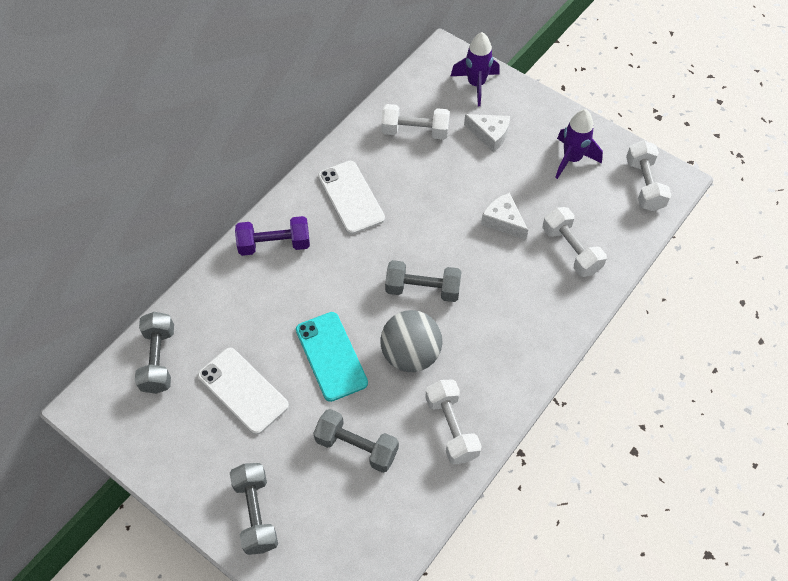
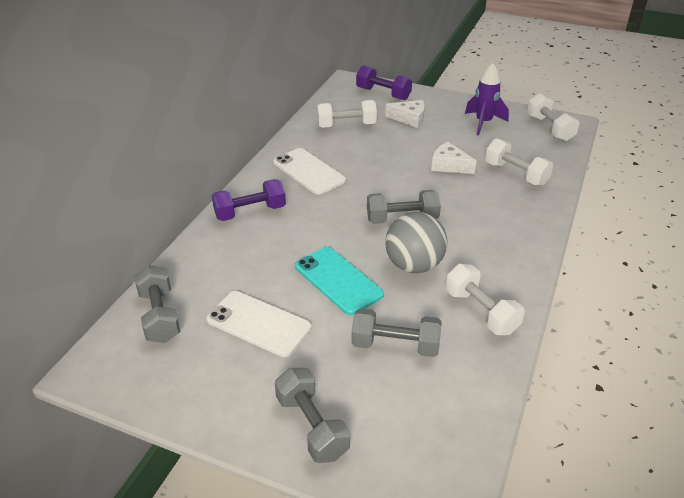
camera: 15 degrees left, 20 degrees down
purple rocket [451,32,500,106] -> purple dumbbell [356,65,412,100]

